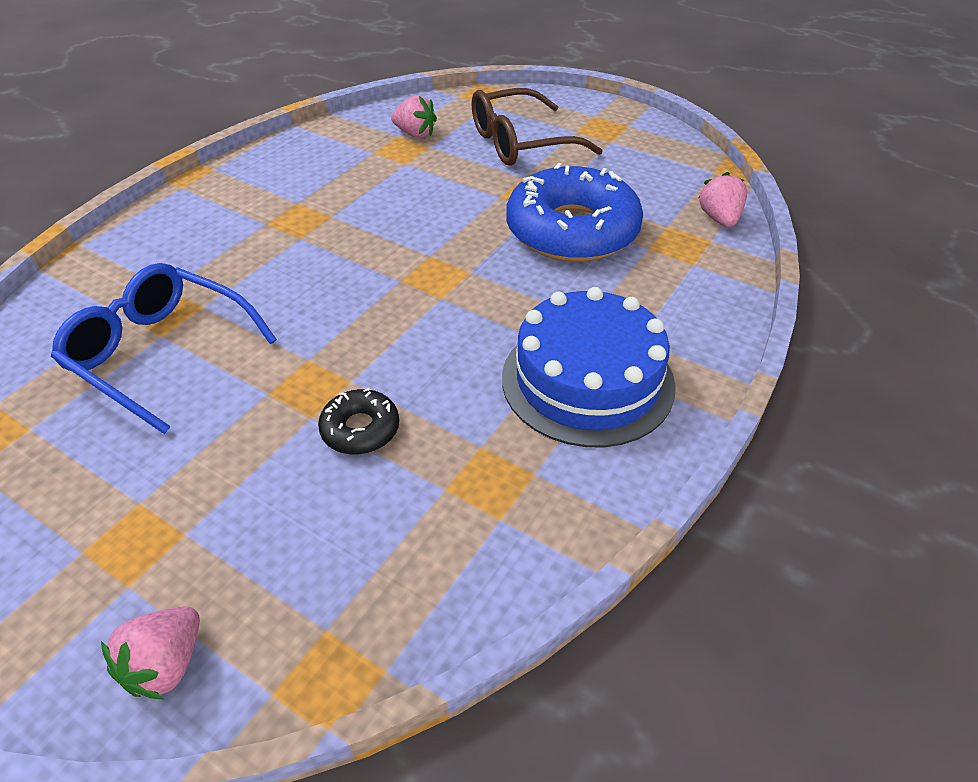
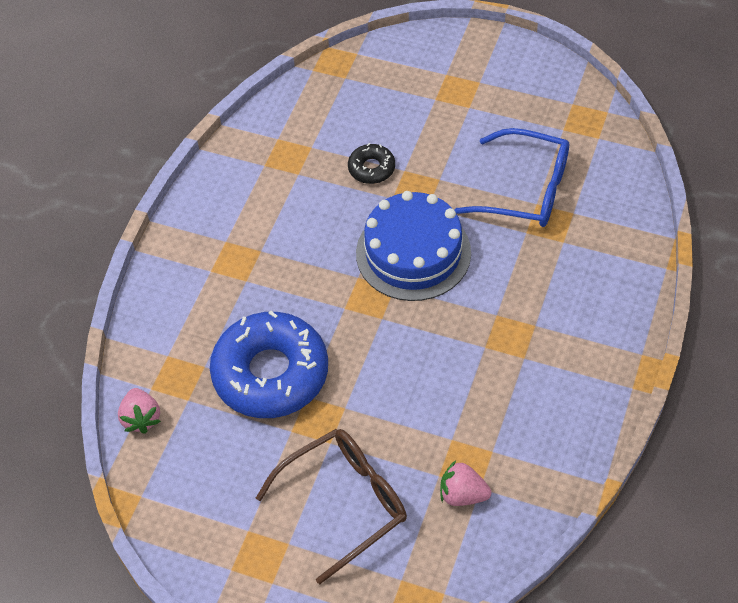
camera: 170 degrees right, 10 degrees up
pink strawberry [101,606,200,699] -> none
blue cake [502,287,676,447] -> blue cake moved to [356,191,471,301]

